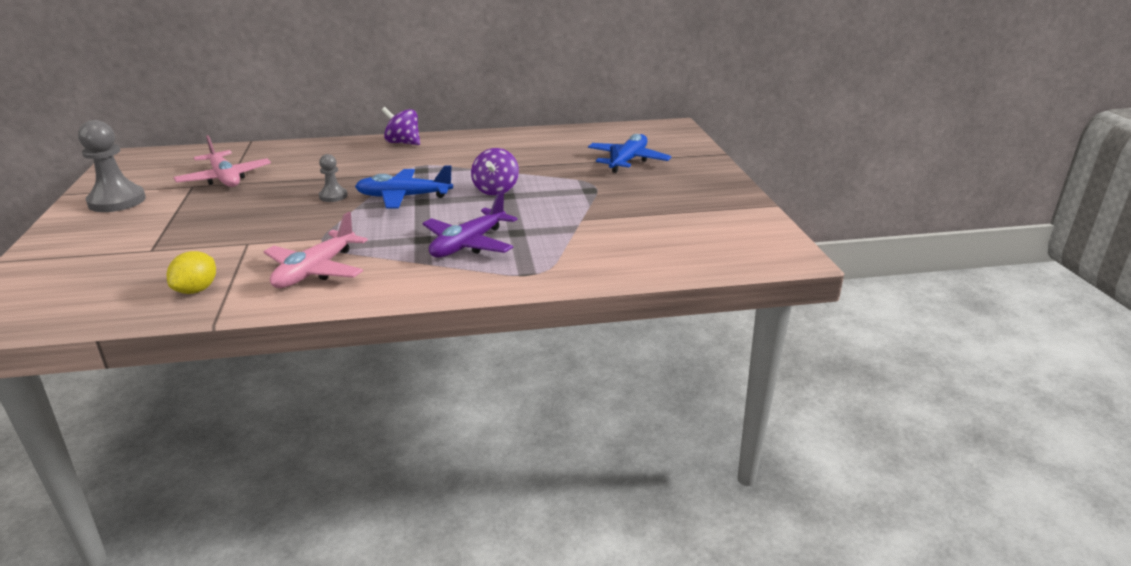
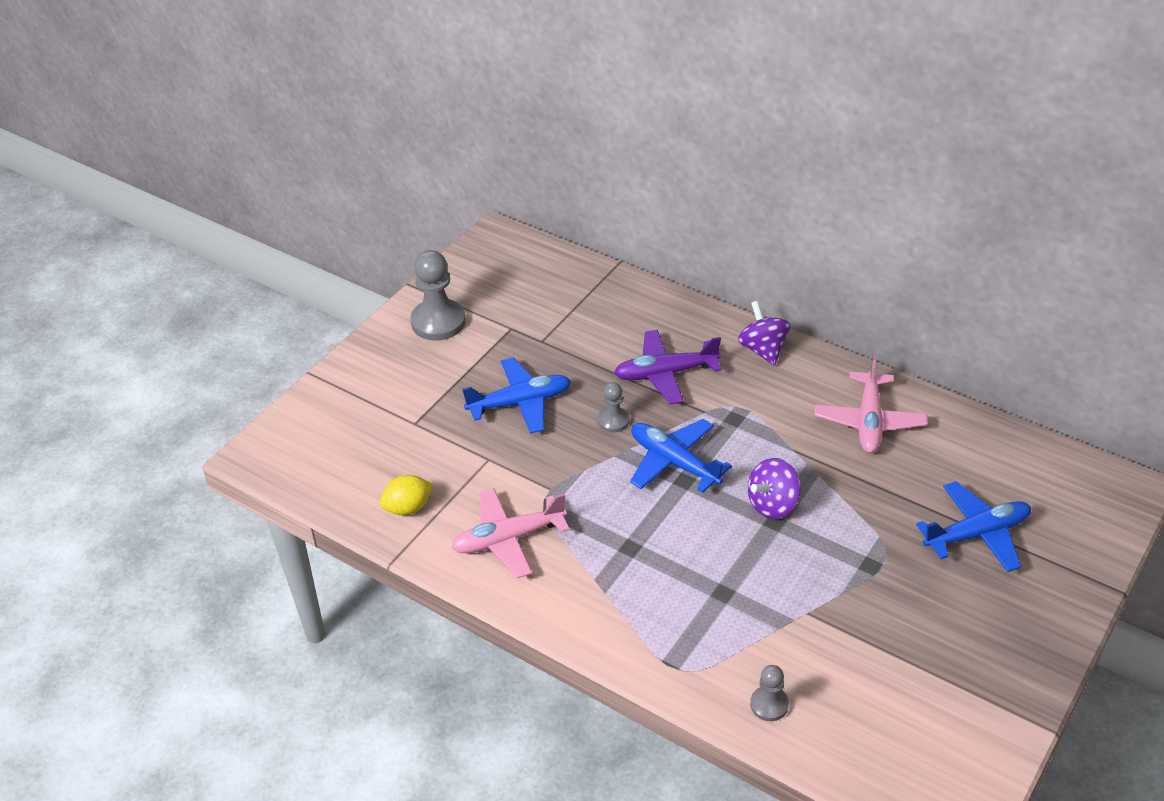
camera: 45 degrees right, 15 degrees up
pink plane [173,135,271,187] -> pink plane moved to [814,354,928,453]
purple plane [422,191,517,258] -> purple plane moved to [614,330,722,404]
none -> blue plane [462,357,571,434]
none -> grey pawn [750,665,789,721]

